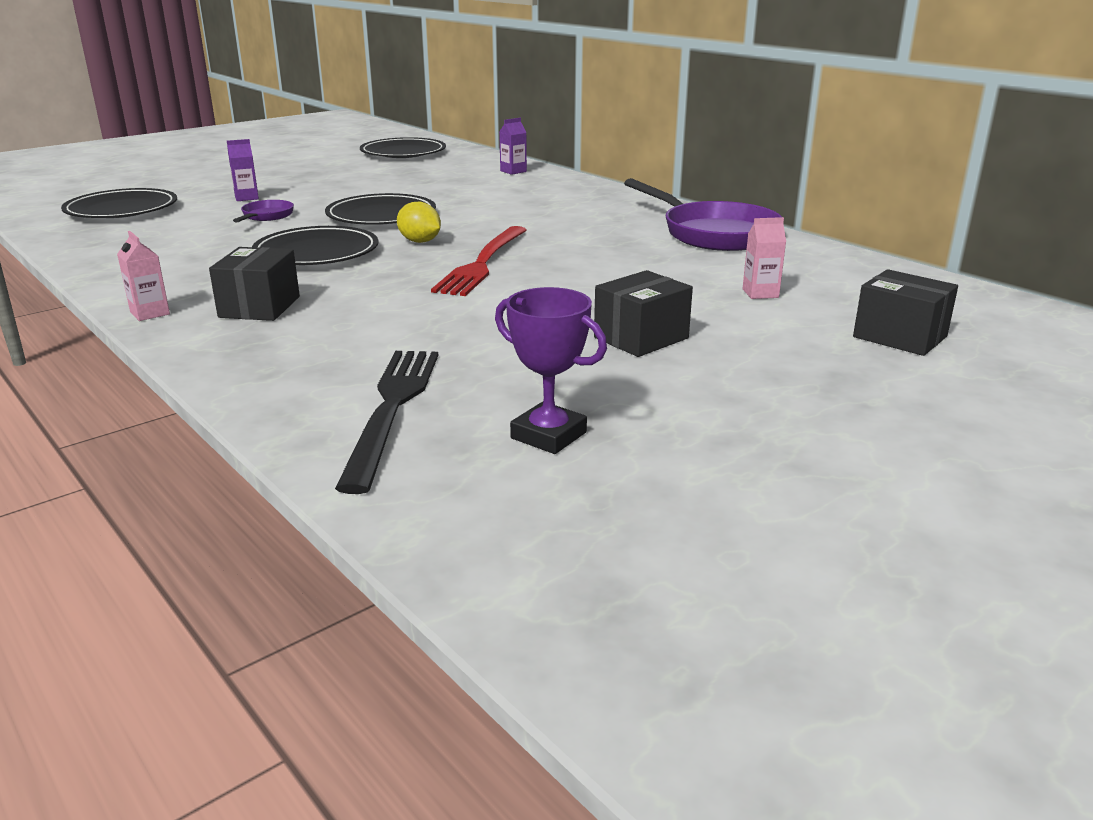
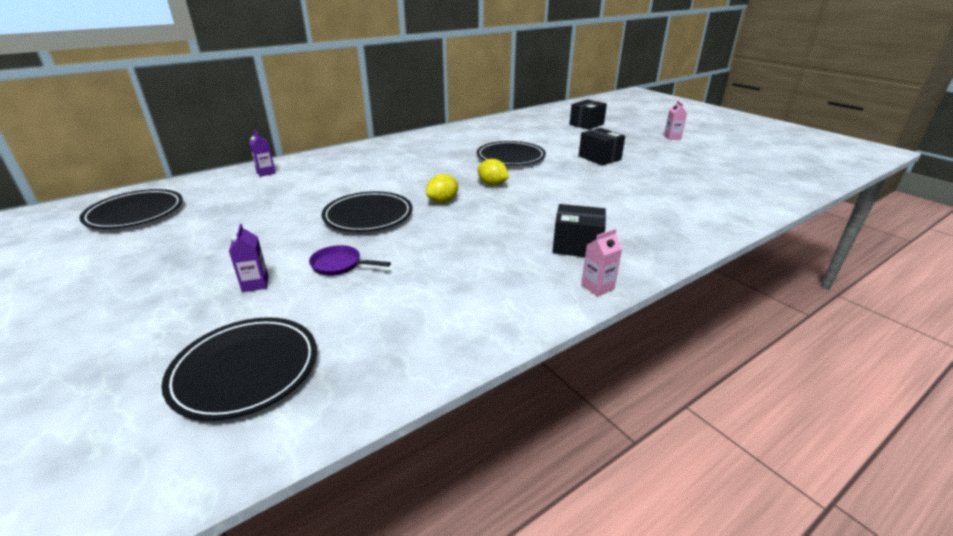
camera: 85 degrees left, 5 degrees up
black plate [252,226,379,265] -> black plate moved to [477,141,546,165]
black fork [335,351,438,494] -> none
red fork [431,226,526,296] -> yellow lemon [477,159,509,186]
purple trophy [495,287,607,454] -> none
purple pan [624,178,782,251] -> none
pink carton [742,217,786,299] -> pink carton moved to [664,101,687,140]

